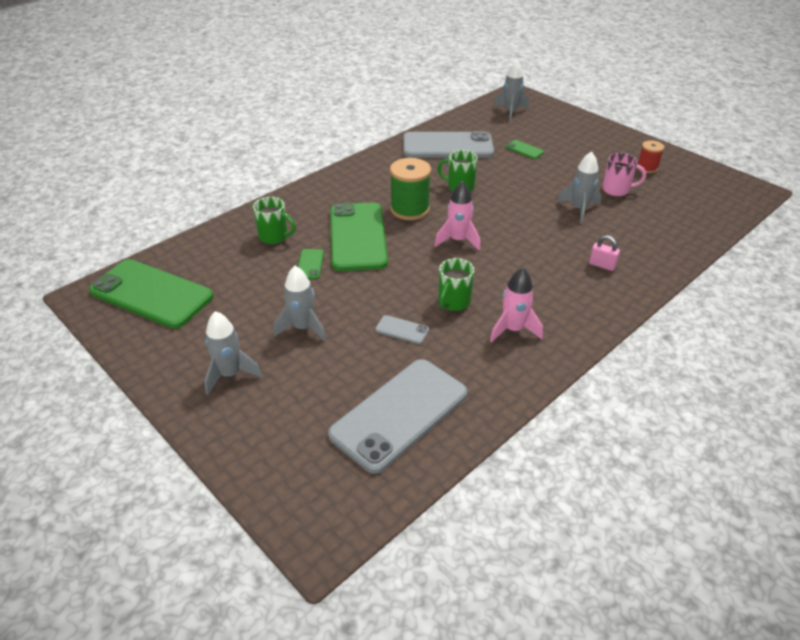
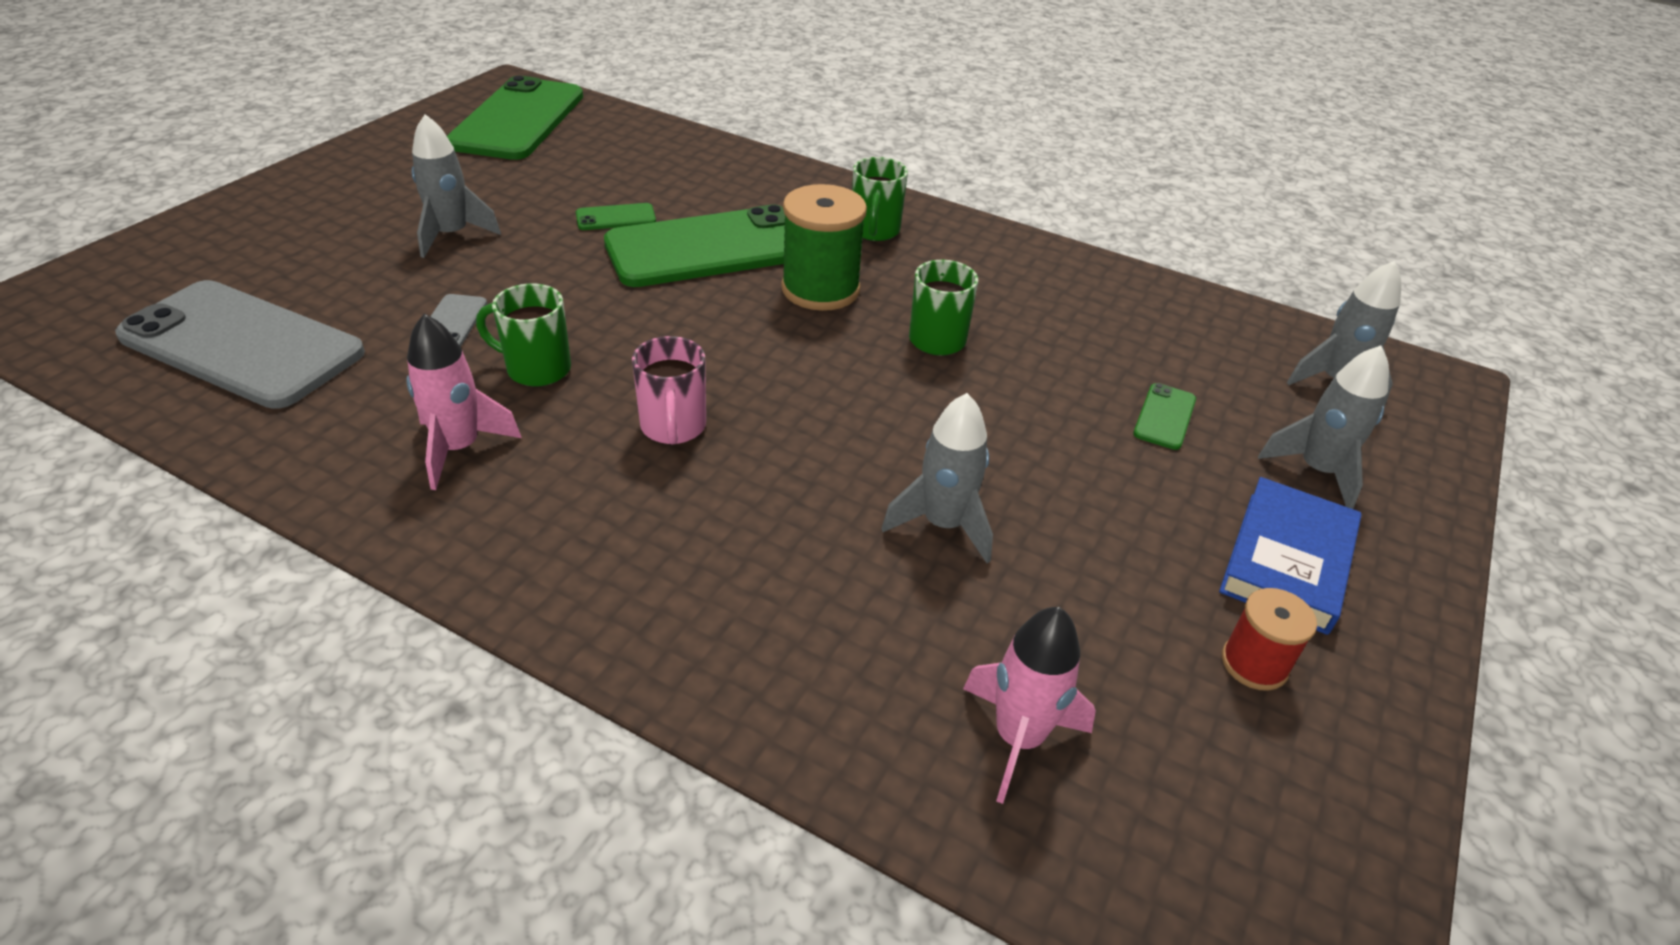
camera: 70 degrees right, 0 degrees up
grey rocket [204,311,262,395] -> grey rocket moved to [1258,345,1389,509]
green mug [253,197,296,244] -> green mug moved to [852,157,908,241]
grey phone [403,131,494,158] -> none
pink rocket [434,181,480,251] -> pink rocket moved to [963,607,1096,804]
pink padlock [589,235,620,271] -> none
pink mug [602,153,646,196] -> pink mug moved to [632,336,706,444]
none -> blue book [1219,477,1362,635]

